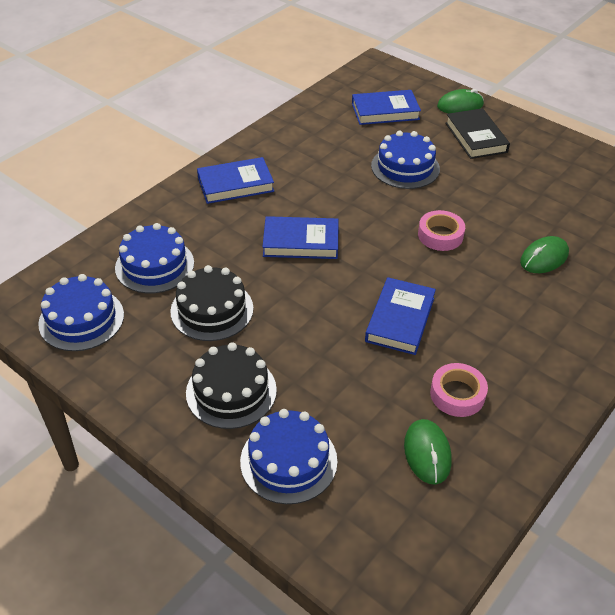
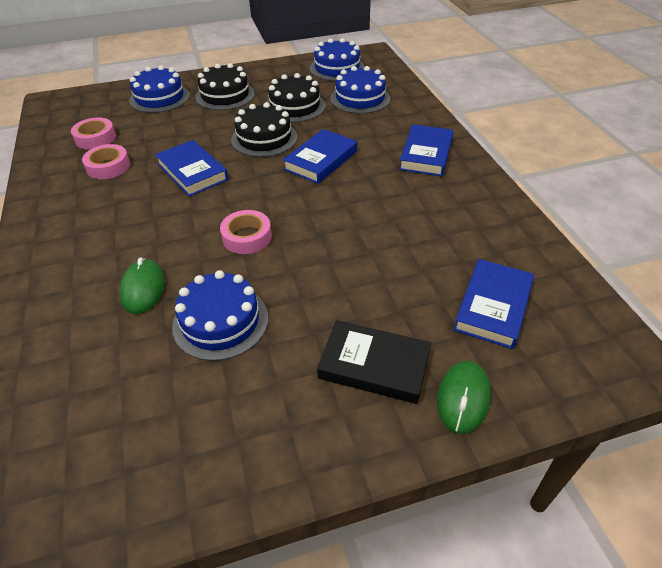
camera: 125 degrees right, 0 degrees up
blue cake [371,131,440,189] -> blue cake moved to [172,270,268,361]
green mouse [404,419,452,485] -> pink tape [71,117,116,149]
none -> black cake [231,102,297,157]

